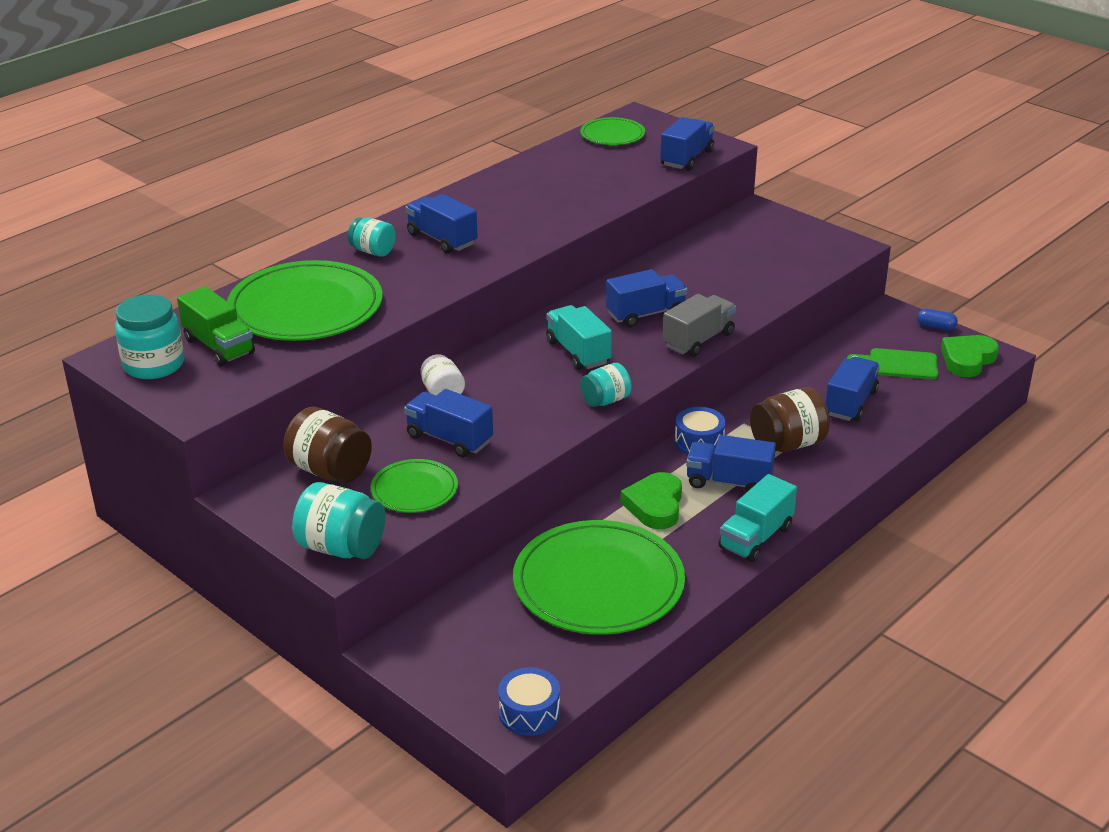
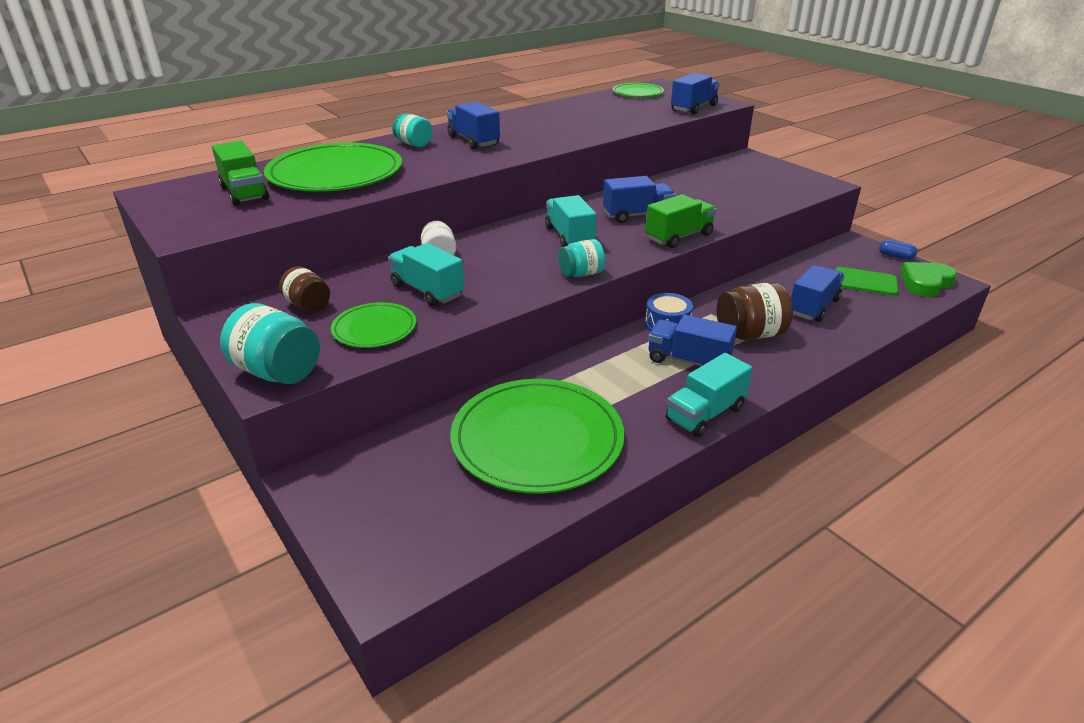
camera: 10 degrees right, 0 degrees up
turquoise jar [115,294,184,379] -> none
brown jar [283,407,372,483] -> brown jar [279,266,330,312], size x0.63
blue truck [404,389,493,457] -> turquoise truck [388,243,464,306]
blue drum [498,667,560,736] -> none
green heart [621,472,682,529] -> none
grey truck [663,294,736,357] -> green truck [645,194,716,248]

